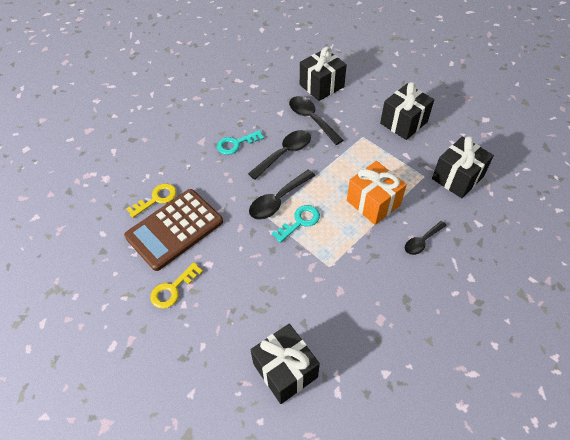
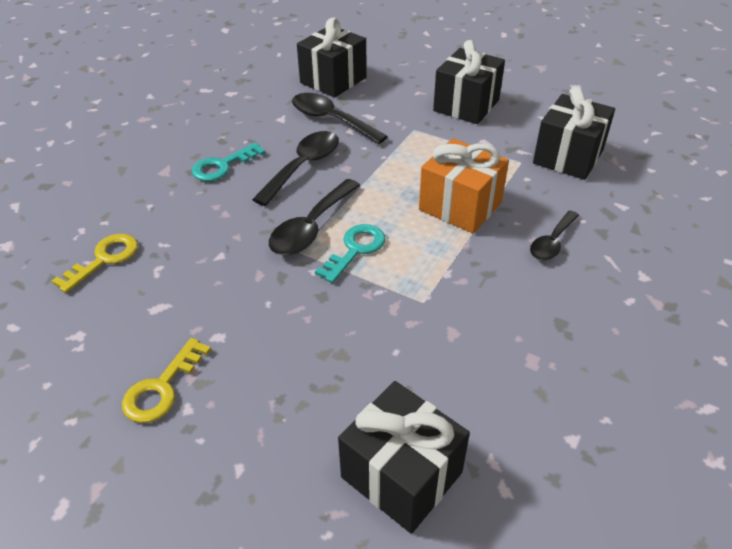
camera: 15 degrees left, 10 degrees down
brown calculator [124,189,223,271] -> none

